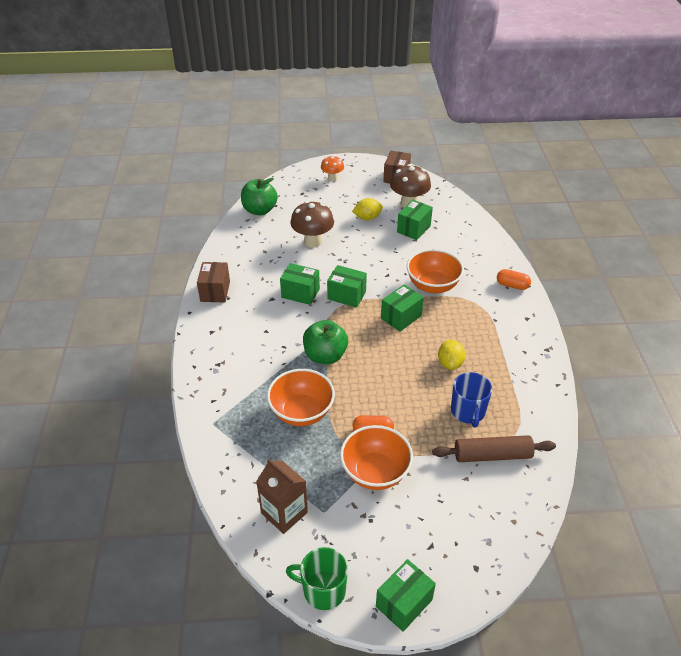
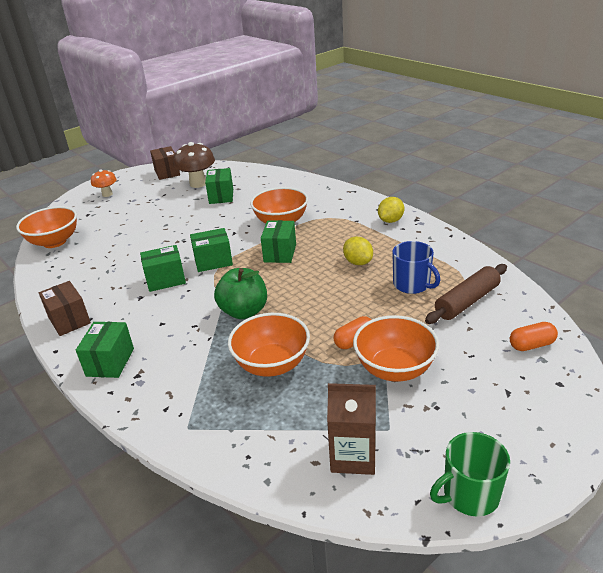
camera: 35 degrees left, 10 degrees down
green apple [241,178,278,215] -> orange bowl [16,206,77,248]
brown mushroom [290,201,334,248] -> none
yellow lemon [352,198,383,220] -> yellow lemon moved to [378,197,404,223]
green box [376,559,436,632] -> green box moved to [76,322,134,378]
orange capsule [497,269,531,290] -> orange capsule moved to [510,322,558,351]

